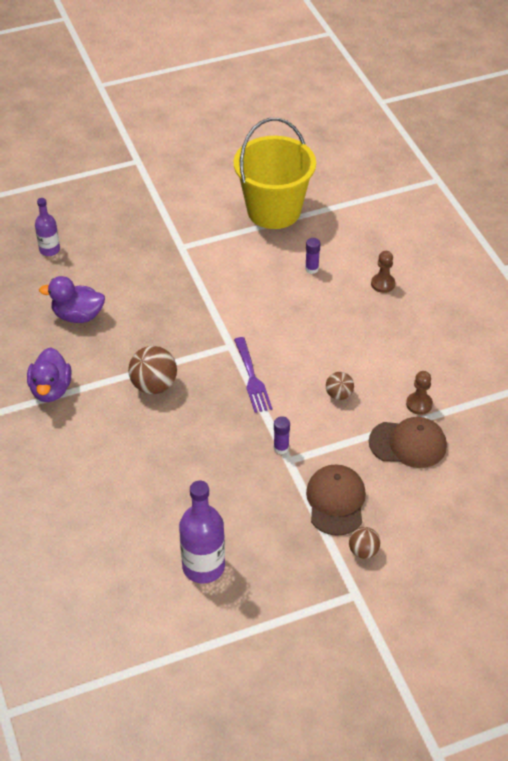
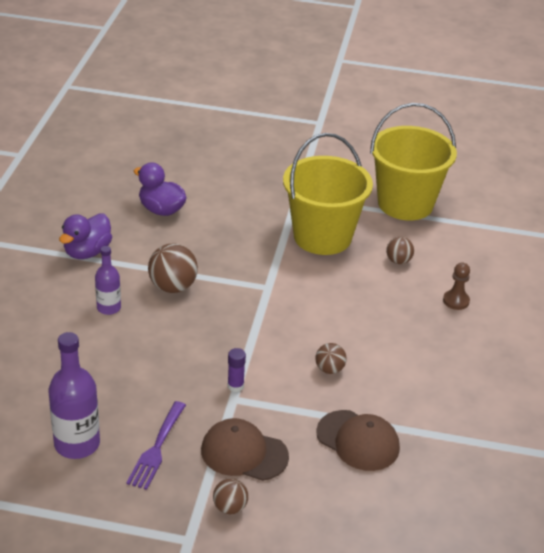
camera: 30 degrees right, 10 degrees down
purple bottle [35,198,60,256] -> purple bottle moved to [95,246,121,315]
purple fork [234,337,272,413] -> purple fork moved to [126,401,186,490]
purple glue stick [305,238,320,274] -> brown ball [386,237,414,264]
brown cap [306,465,366,536] -> brown cap turned 105 degrees counterclockwise [201,418,289,481]
brown pawn [406,371,433,415] -> none
none -> yellow bucket [283,133,373,255]

